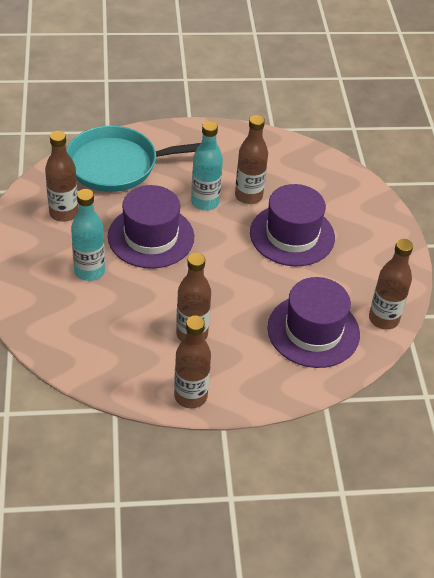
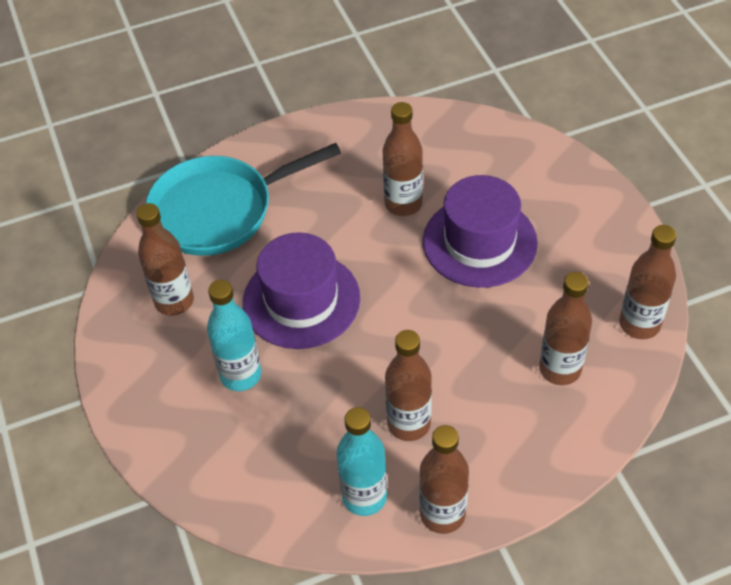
camera: 10 degrees left, 5 degrees up
turquoise bottle [191,121,223,211] -> turquoise bottle moved to [336,407,387,516]
purple hat [267,277,360,368] -> brown bottle [539,272,592,385]

